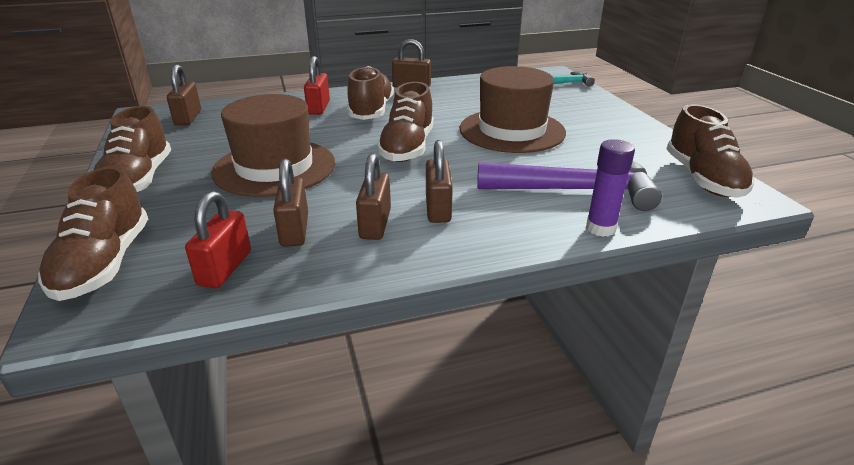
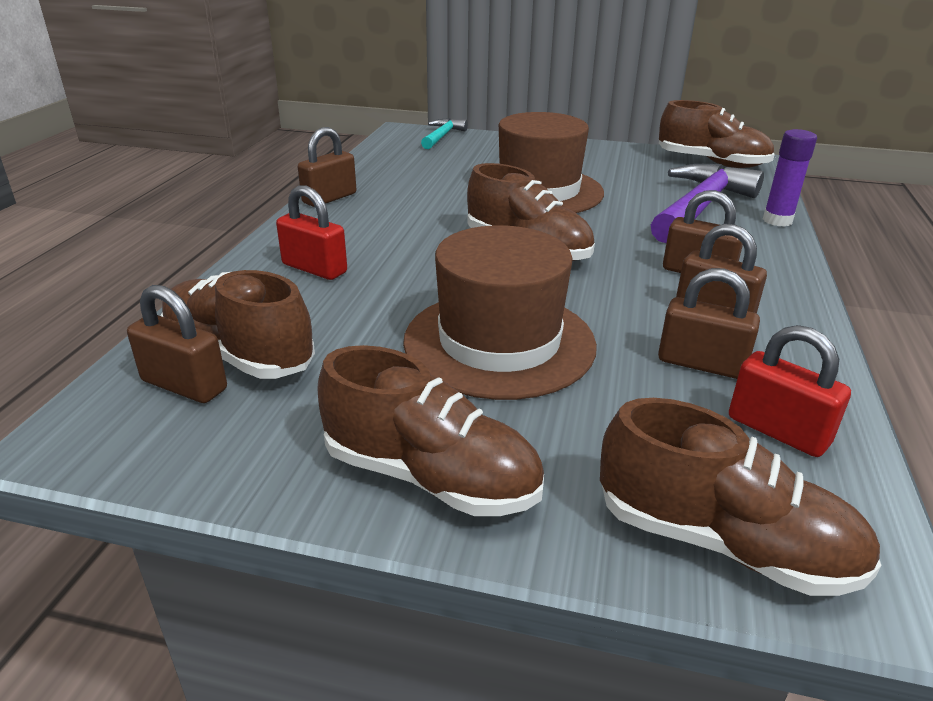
camera: 60 degrees left, 0 degrees up
brown shoe [347,66,394,120] -> brown shoe moved to [160,270,315,379]

